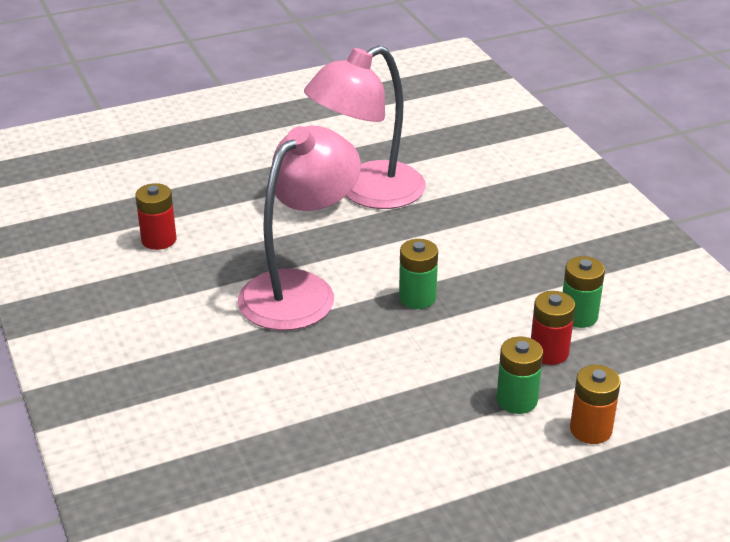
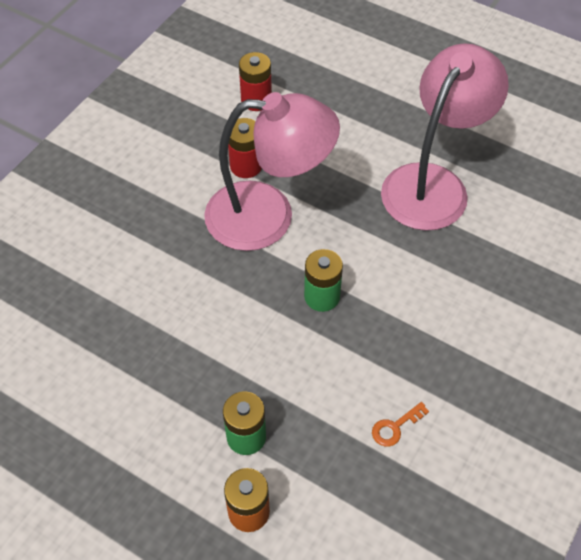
camera: 55 degrees right, 20 degrees up
pink lamp [304,45,426,209] -> pink lamp turned 105 degrees clockwise [381,43,509,231]
red battery [531,291,575,365] -> red battery moved to [228,118,262,178]
green battery [563,256,605,328] -> orange key [372,402,429,447]

